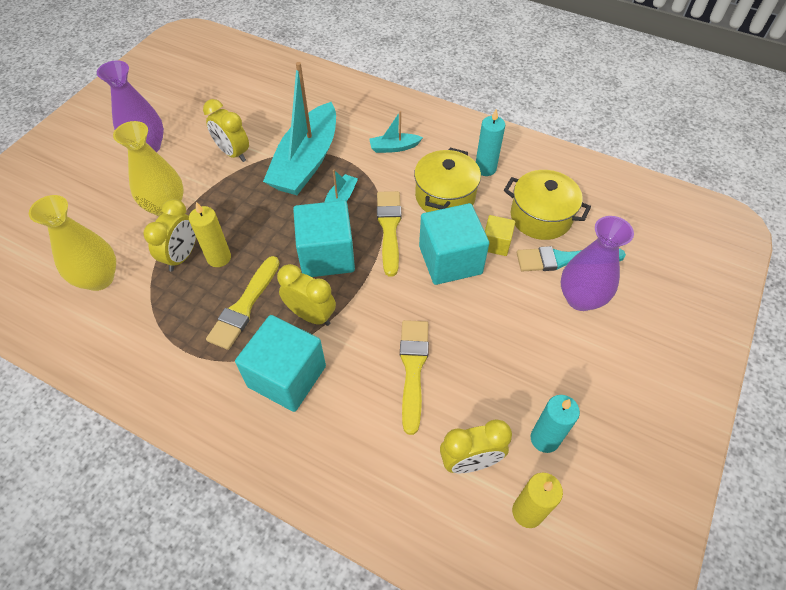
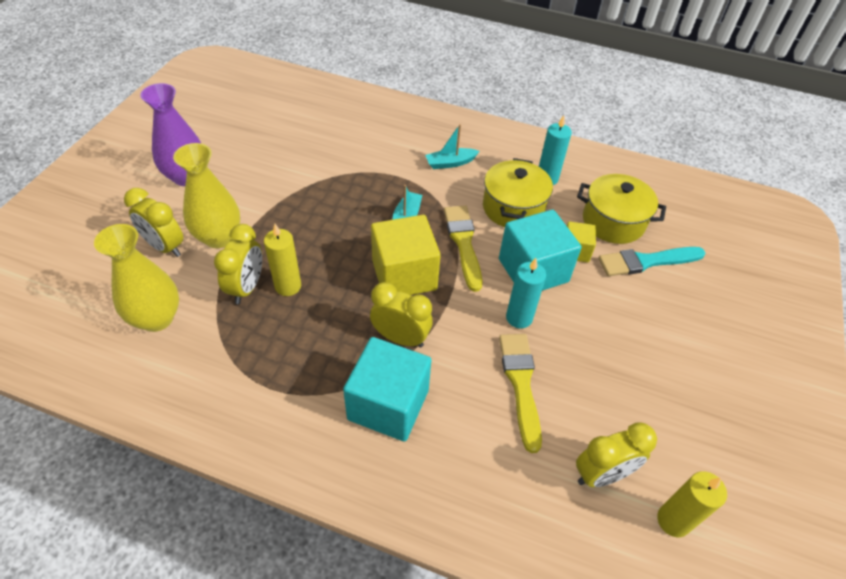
camera: 10 degrees left, 5 degrees down
yellow clock [203,99,249,162] -> yellow clock moved to [124,188,183,257]
yellow brush [206,256,280,350] -> none
turquoise boat [263,62,336,195] -> none
turquoise cube [293,200,355,277] -> yellow cube [371,215,441,295]
turquoise candle [531,395,580,453] -> turquoise candle moved to [506,258,546,328]
purple vase [561,216,634,311] -> none

